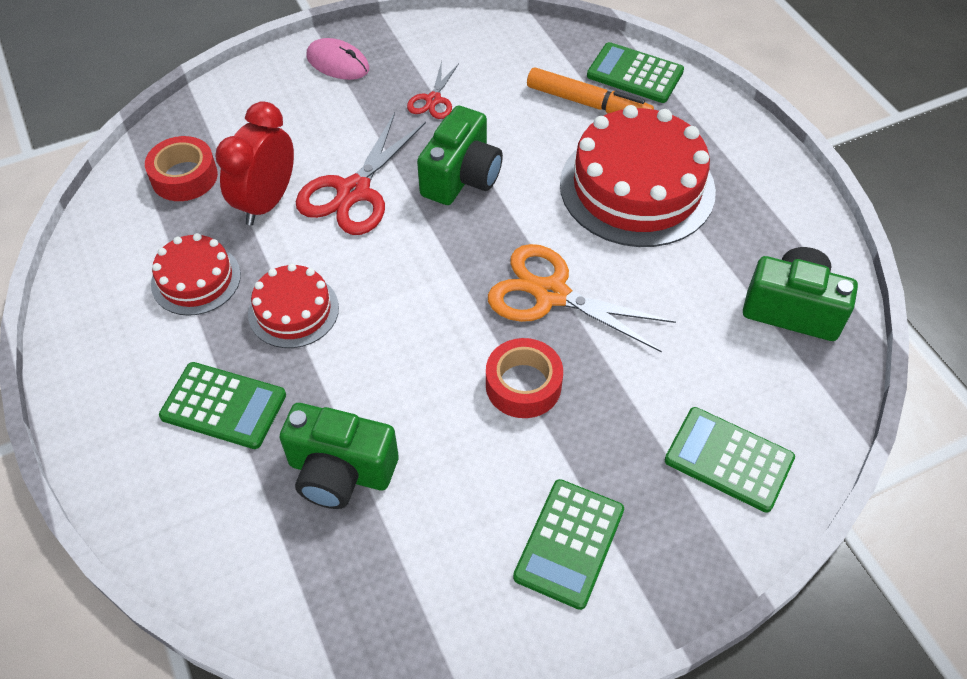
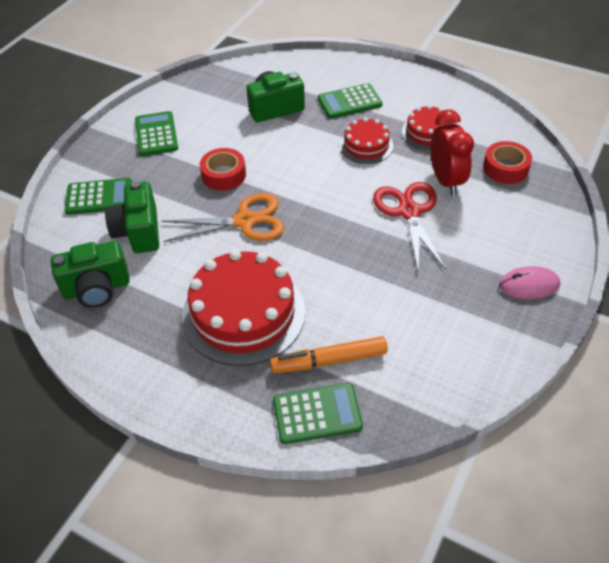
camera: 145 degrees right, 5 degrees down
red scissors [407,61,459,119] -> none
green camera [417,106,503,205] -> green camera moved to [105,181,159,253]

